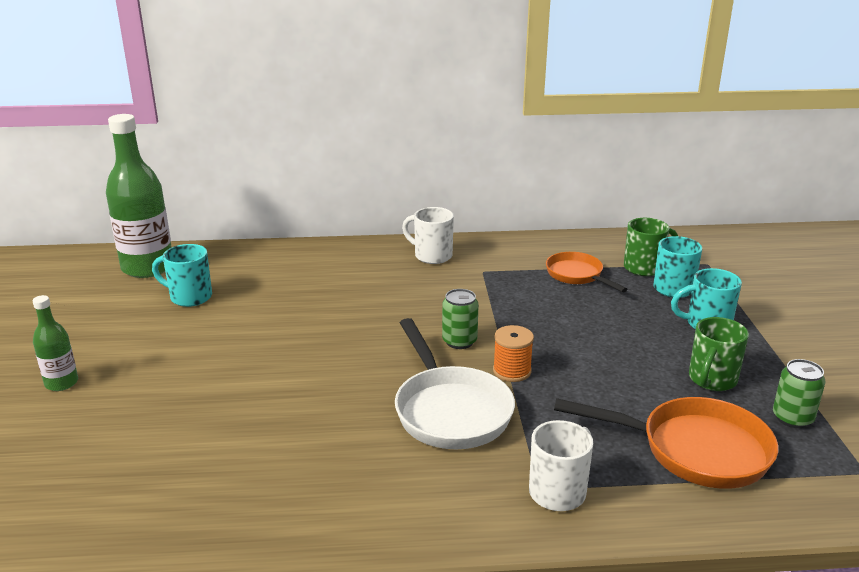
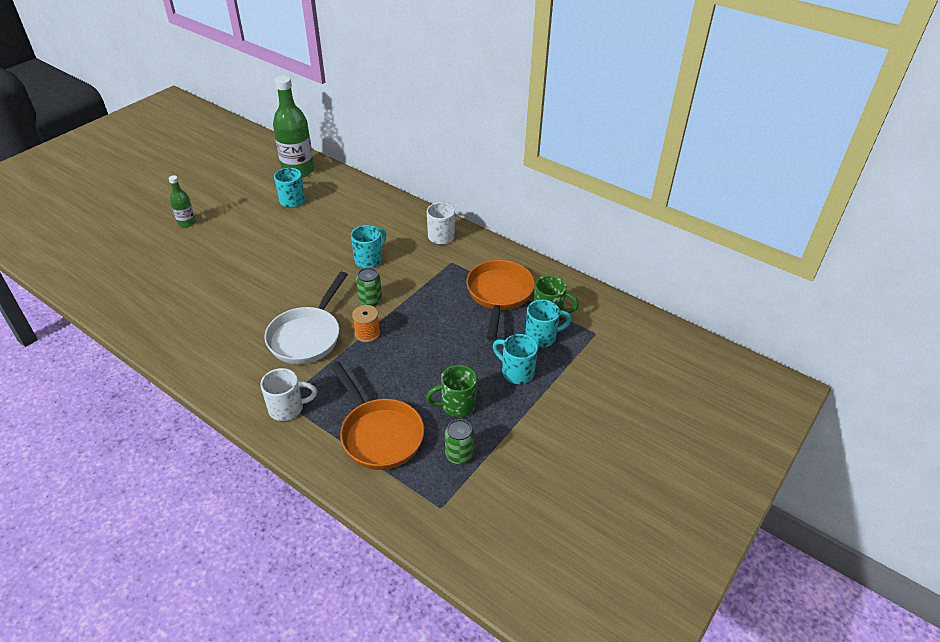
camera: 40 degrees right, 15 degrees up
orange pan [546,252,628,292] -> orange pan [466,260,535,340], size x1.61
none -> turquoise mug [351,225,386,268]

